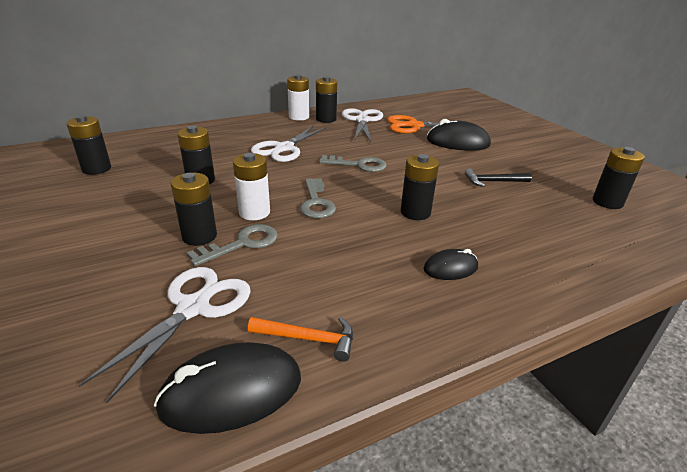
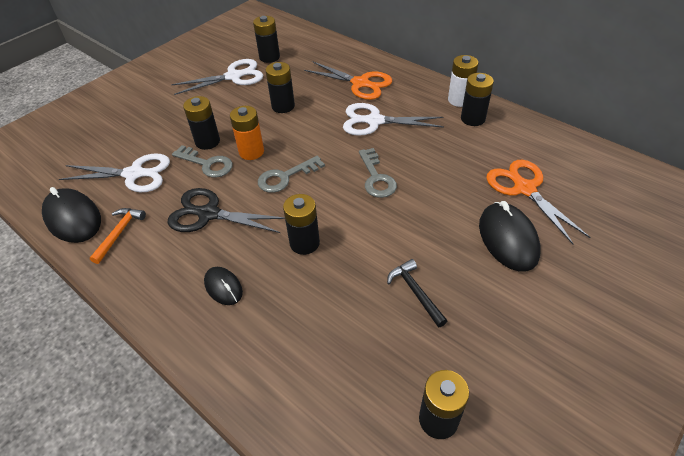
camera: 70 degrees right, 15 degrees up
white battery [233,153,270,220] -> orange battery [230,106,264,160]
orange hammer [248,317,353,362] -> orange hammer turned 150 degrees counterclockwise [90,208,146,264]
white scissors [342,108,383,142] -> white scissors moved to [171,59,263,95]
none -> black scissors [168,188,285,233]
none -> orange scissors [304,62,392,100]

